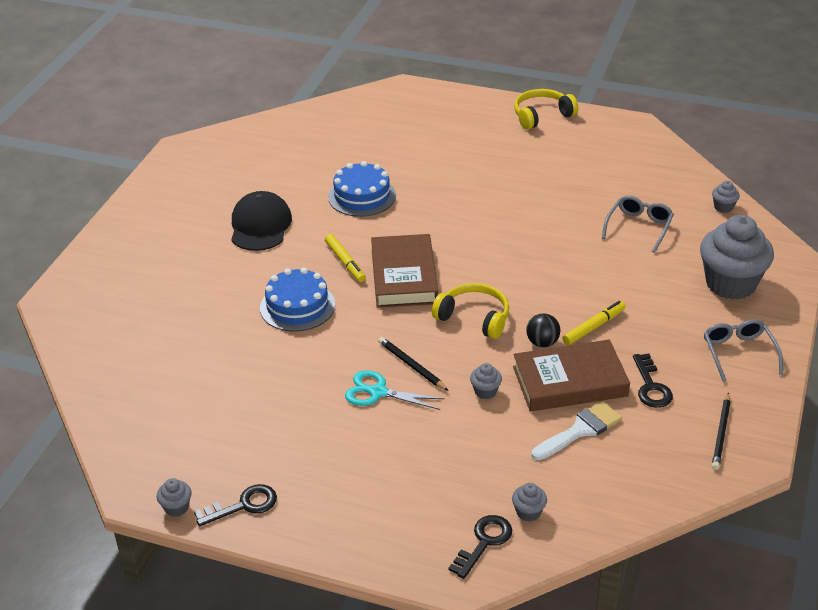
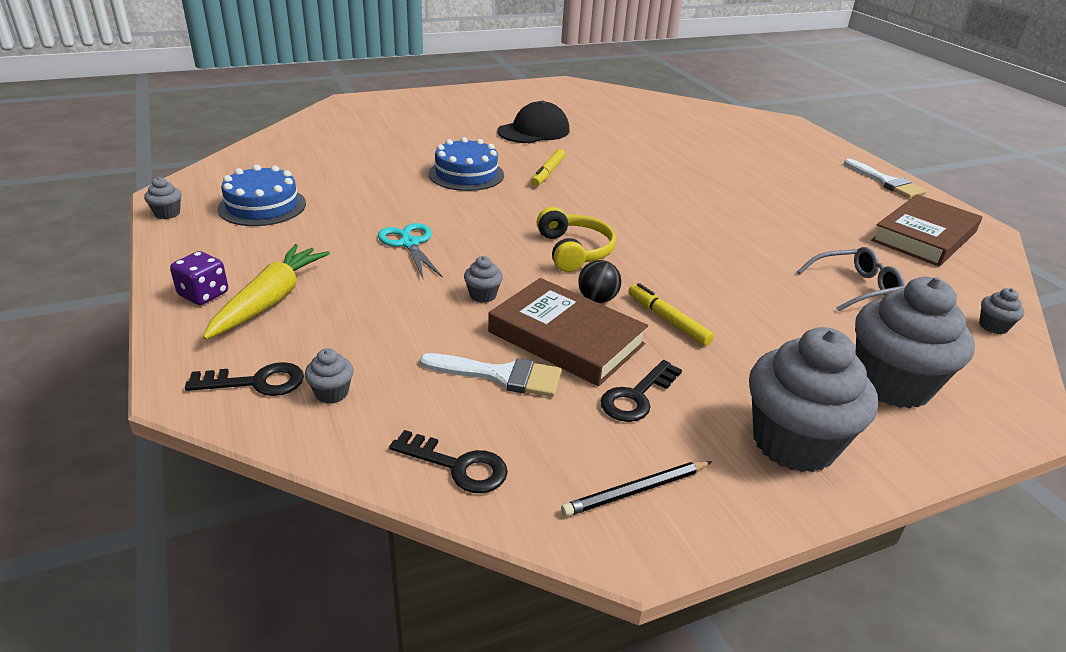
camera: 45 degrees right, 5 degrees down
black key [194,484,277,526] -> black key moved to [389,430,508,493]
blue cake [328,161,396,217] -> blue cake moved to [218,165,306,226]
brown book [371,234,438,308] -> brown book moved to [871,194,982,266]
black pencil [378,337,449,391] -> none
yellow headphones [514,89,578,130] -> white brush [844,158,927,198]
yellow marker [563,301,626,345] -> yellow marker turned 135 degrees counterclockwise [628,283,714,346]
grey glasses [704,319,783,382] -> grey cupcake [749,327,878,472]
none -> purple dice [170,251,228,305]
none -> yellow carrot [203,244,330,340]

